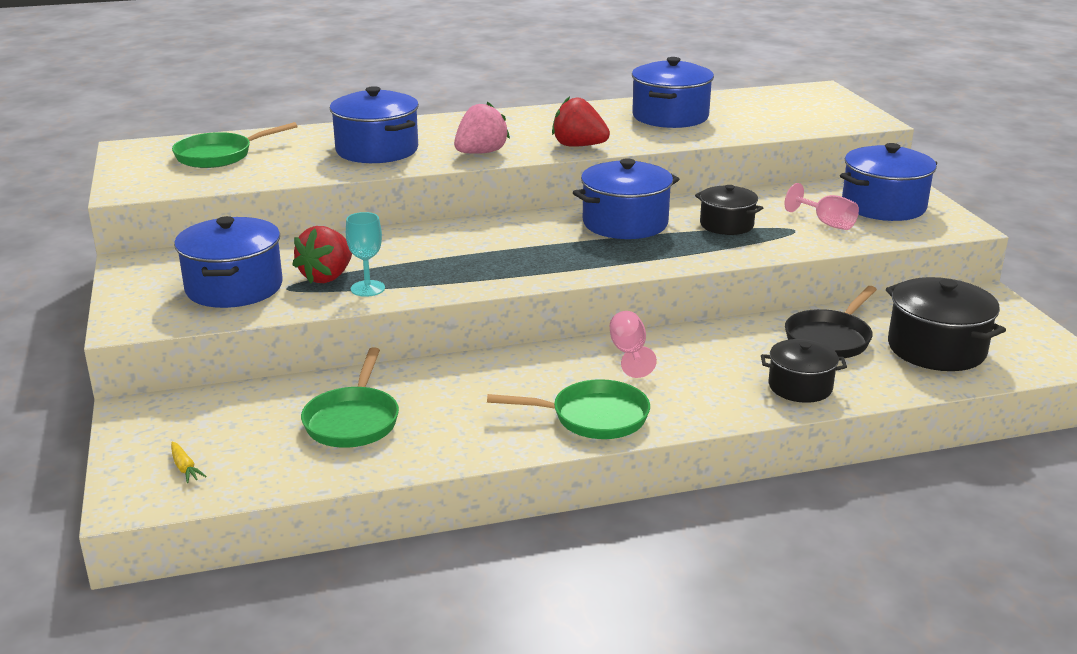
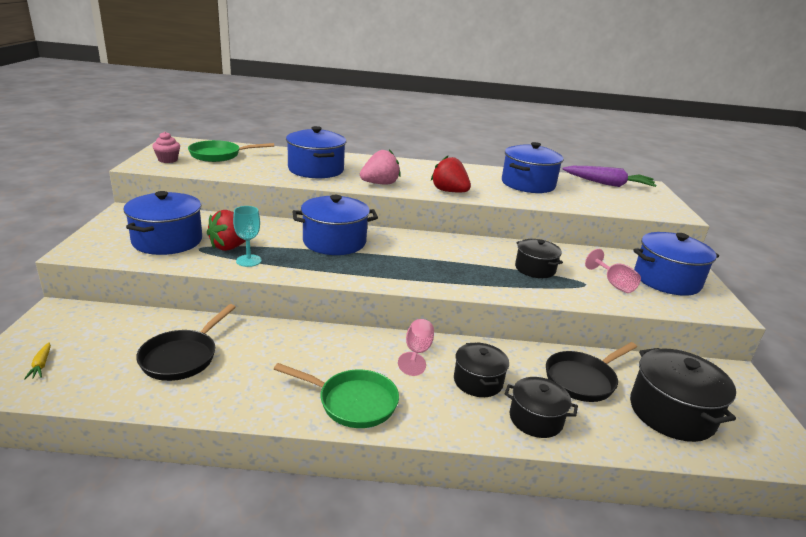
camera: 15 degrees right, 0 degrees up
green pan [301,347,399,448] -> black pan [136,304,236,381]
blue pot [573,158,679,239] -> blue pot moved to [292,195,378,255]
none -> pink cupcake [152,132,180,163]
none -> black pot [454,343,509,397]
none -> purple carrot [563,166,657,187]

